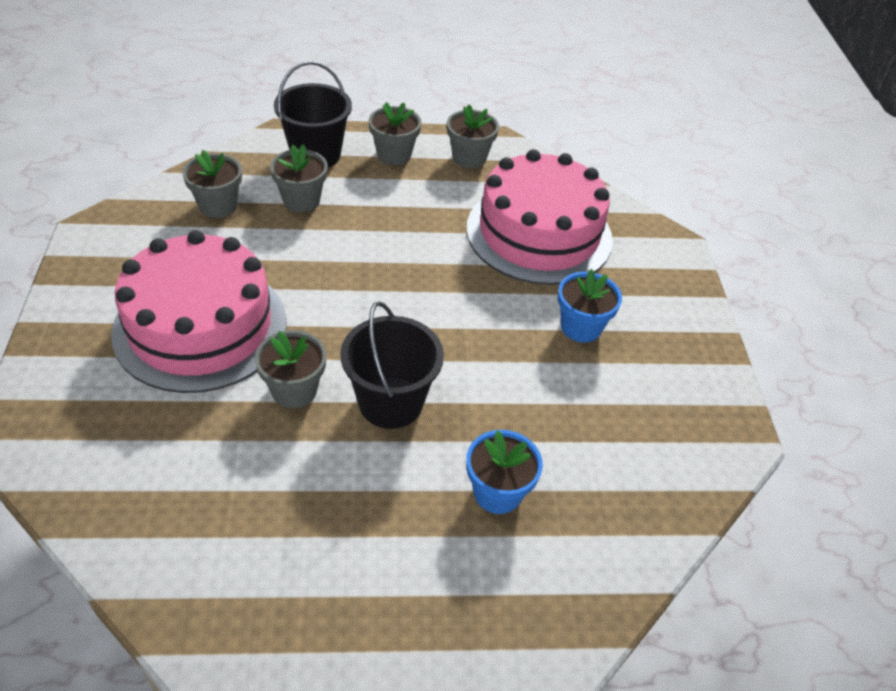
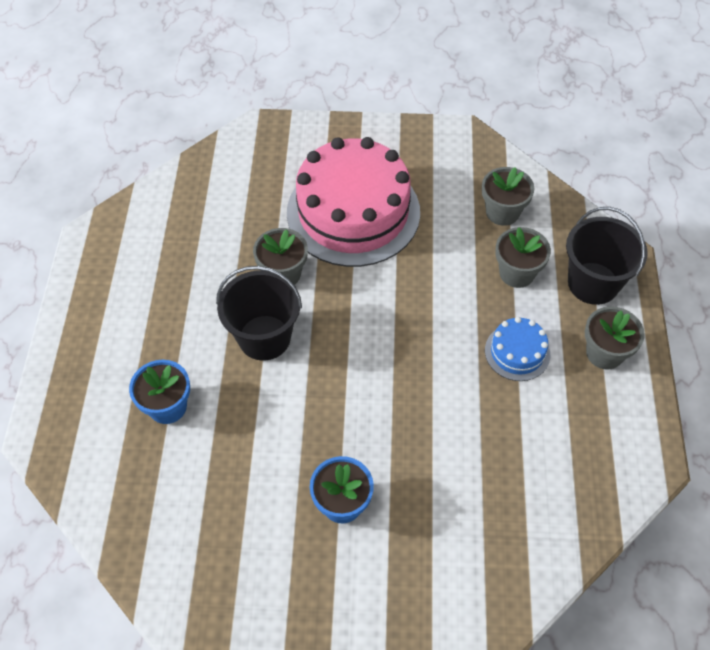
camera: 100 degrees right, 10 degrees up
grey flower pot [447,105,499,168] -> none
pink cake [466,149,613,285] -> none
none -> blue cake [485,317,550,381]

